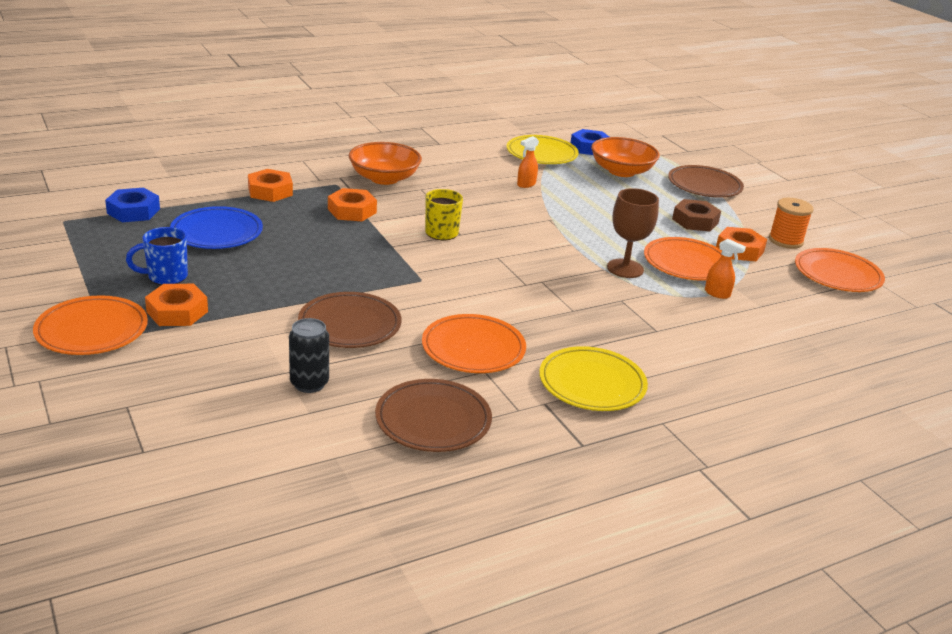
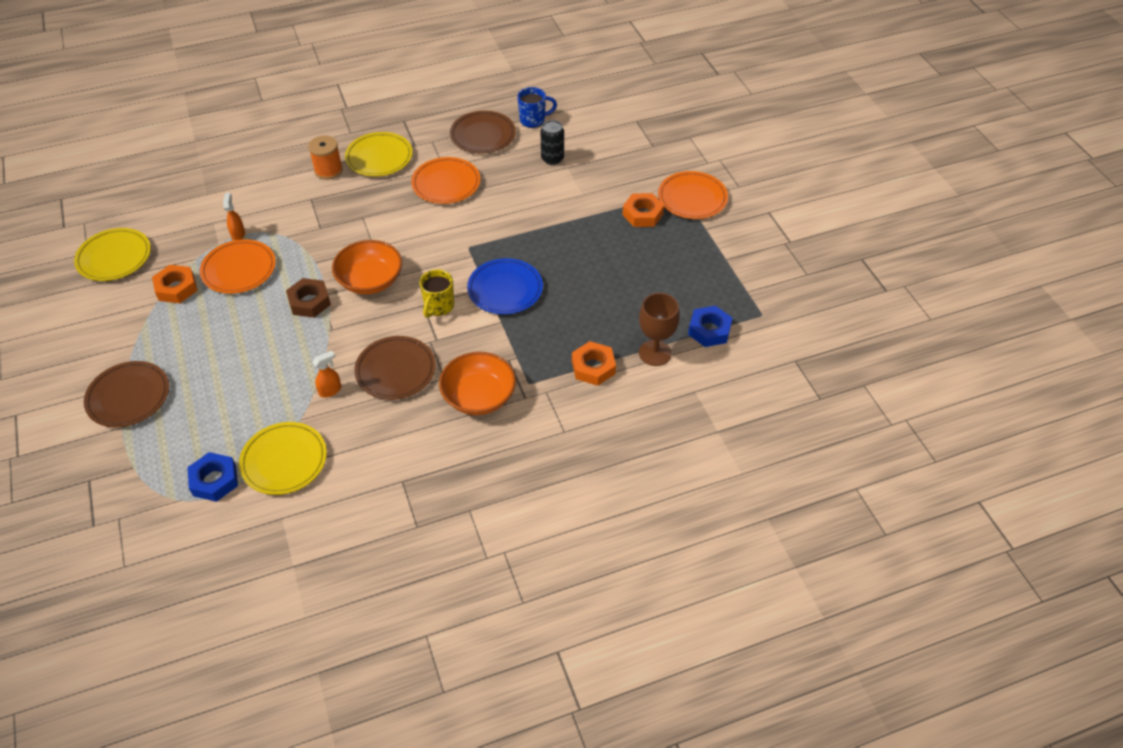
camera: 170 degrees left, 20 degrees up
blue mug [126,227,188,285] -> blue mug moved to [517,87,557,128]
blue plate [170,206,263,249] -> blue plate moved to [467,258,543,314]
brown plate [298,292,402,348] -> brown plate moved to [354,336,436,400]
orange nut [328,188,377,221] -> none
orange bowl [591,137,660,177] -> orange bowl moved to [332,240,402,294]
brown goblet [607,188,659,278] -> brown goblet moved to [639,293,680,366]
brown nut [672,199,721,231] -> brown nut moved to [286,278,331,318]
orange spray bottle [705,239,746,299] -> orange spray bottle turned 45 degrees clockwise [223,193,245,240]
orange spool [769,198,814,249] -> orange spool moved to [308,136,343,180]
orange plate [795,248,885,292] -> yellow plate [74,228,151,281]

